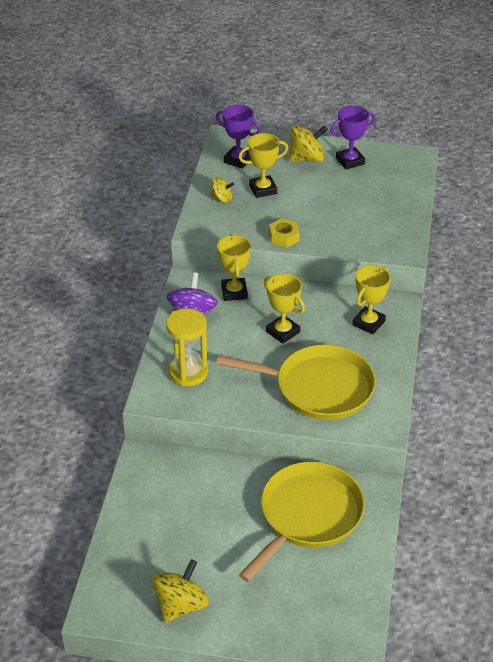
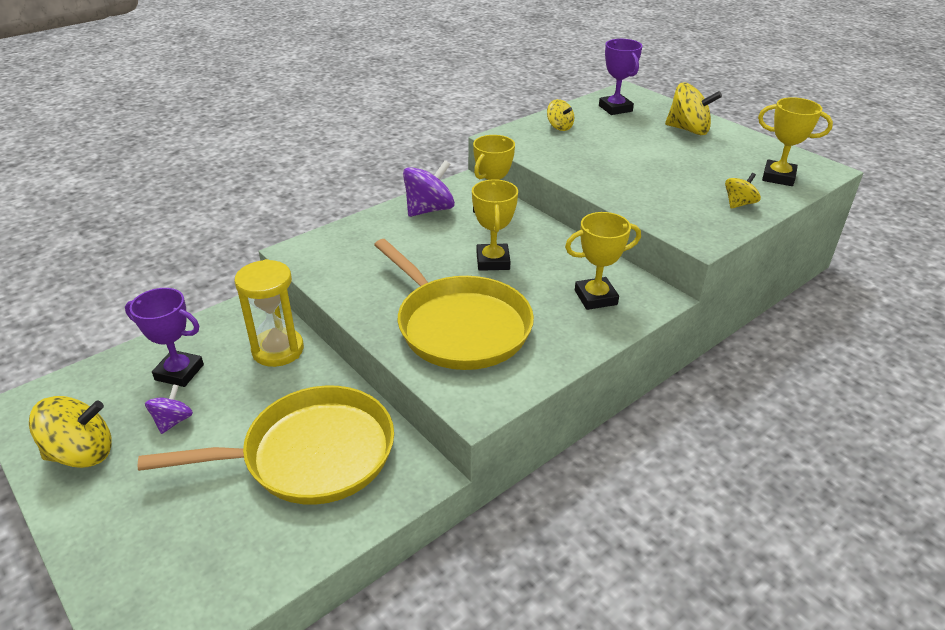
camera: 40 degrees right, 5 degrees down
yellow hourglass [166,308,208,387] -> yellow hourglass moved to [234,259,304,367]
yellow trophy [238,133,289,198] -> yellow trophy moved to [758,97,833,186]
yellow nut [269,219,300,248] -> none
purple trophy [330,106,376,169] -> purple trophy moved to [125,288,204,387]
none -> purple spinning top [145,384,193,434]
none -> yellow spinning top [725,173,761,209]

